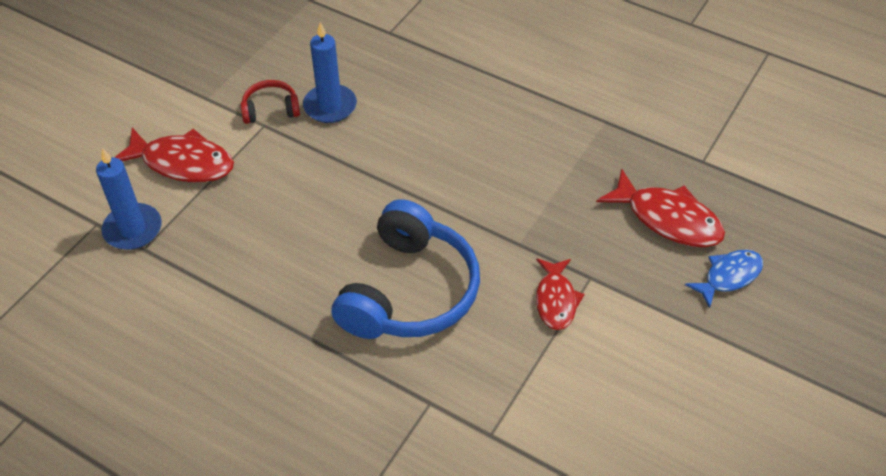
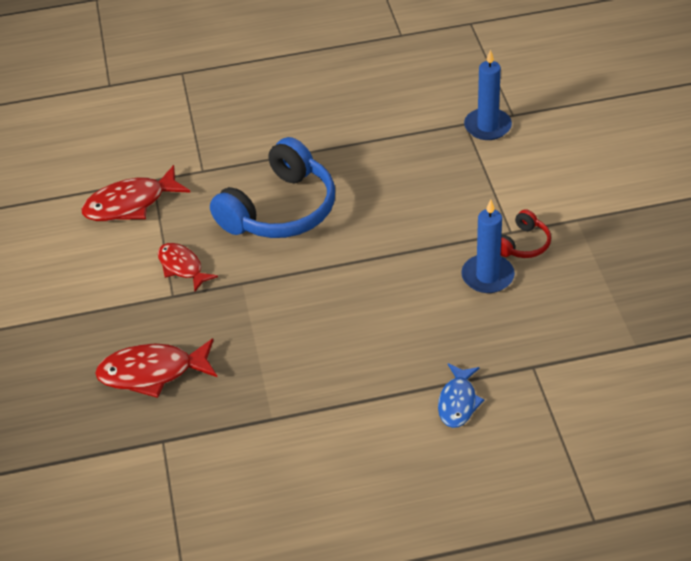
camera: 140 degrees right, 5 degrees down
red fish [114,128,234,182] -> red fish moved to [82,165,191,221]
blue headphones [331,199,480,339] -> blue headphones turned 120 degrees counterclockwise [210,137,335,238]
blue fish [685,250,763,308] -> blue fish moved to [438,363,485,428]

